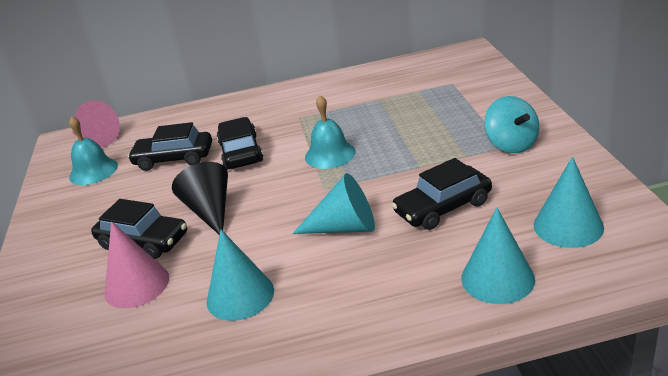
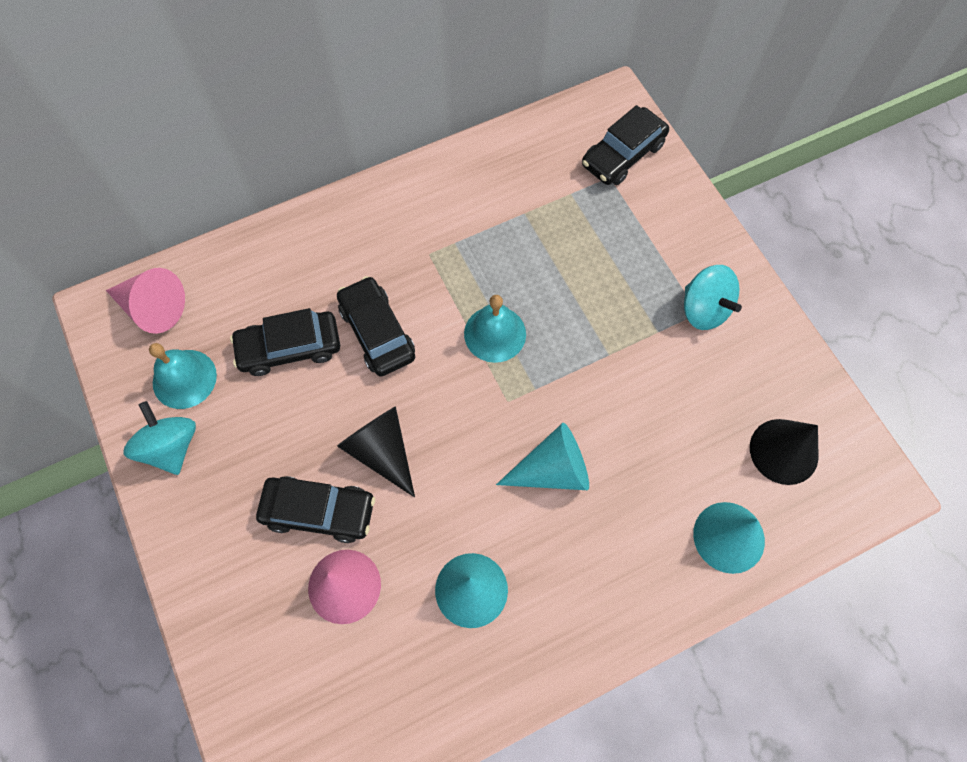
camera: 20 degrees left, 35 degrees up
black car [392,158,492,230] -> black car moved to [582,105,669,185]
turquoise cone [534,157,604,248] -> black cone [750,419,819,485]
none -> turquoise spinning top [123,401,196,475]

